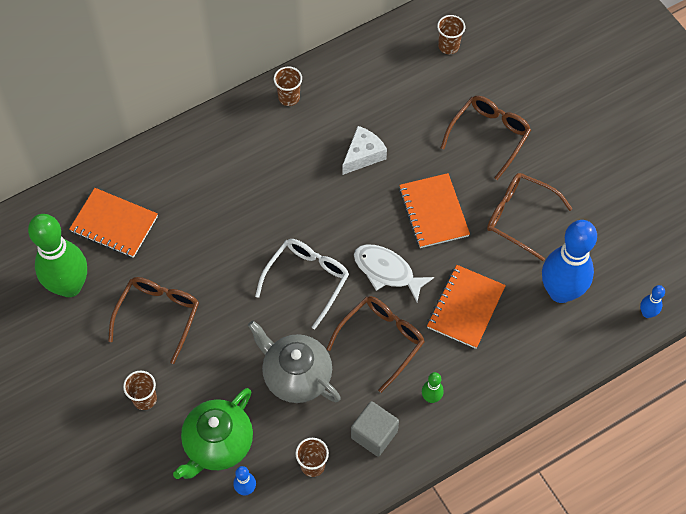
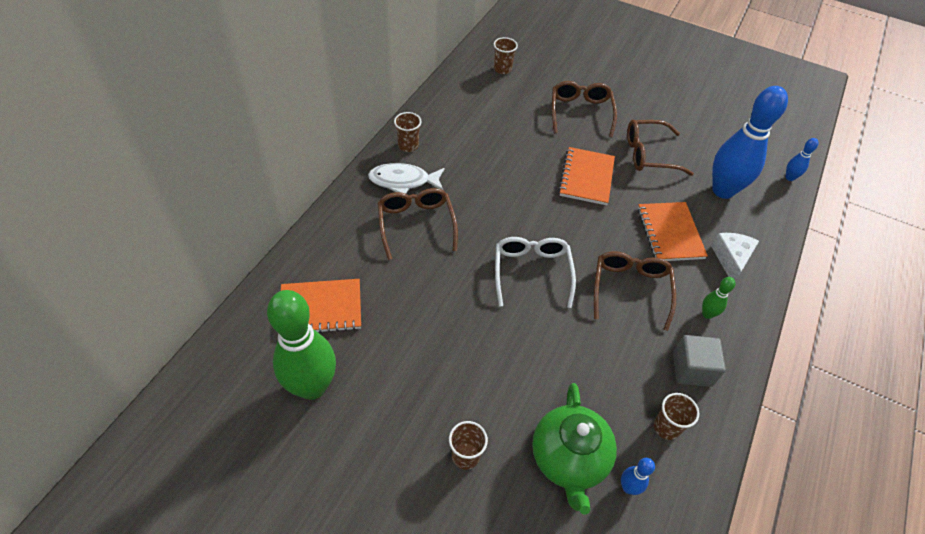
camera: 35 degrees left, 10 degrees down
brown glasses [108,277,199,364] -> brown glasses moved to [378,188,458,260]
grey teapot [248,320,341,403] -> none
white cheese [343,126,387,175] -> white cheese moved to [711,233,759,280]
white fish [354,244,434,302] -> white fish moved to [368,163,445,194]
orange notebook [399,173,470,248] -> orange notebook turned 60 degrees clockwise [558,147,615,205]

